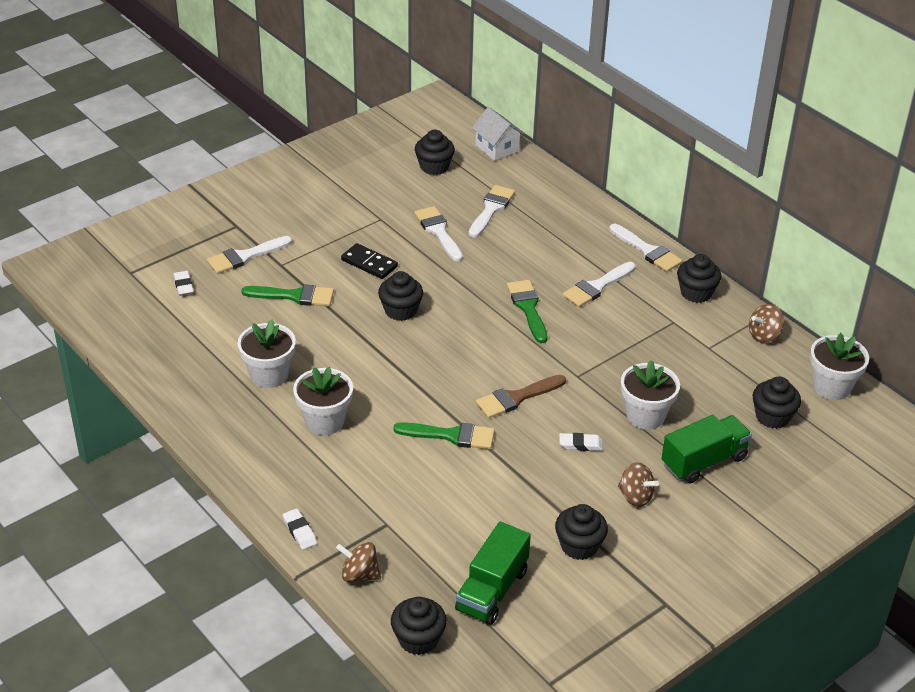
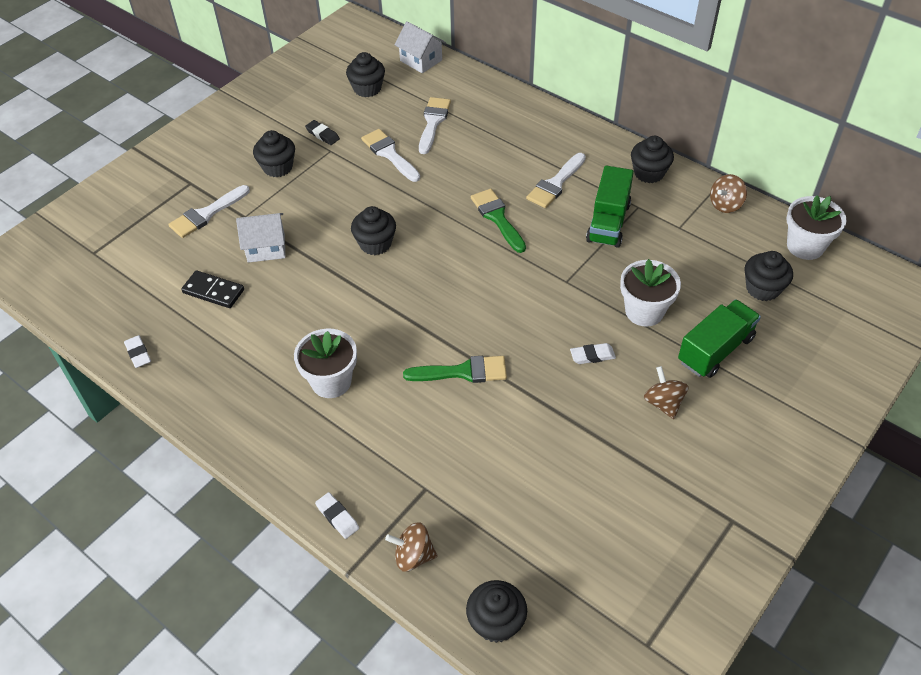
camera: 10 degrees left, 10 degrees up
white eraser [173,271,194,296] -> white eraser moved to [124,335,151,368]
white flower pot [238,319,296,388] -> none
green brush [241,284,334,306] -> white house [236,213,286,263]
black domino [341,243,398,279] -> black domino moved to [181,270,244,308]
green truck [455,522,531,625] -> green truck moved to [586,165,634,248]
brown brush [476,375,566,418] -> none
black cupcake [555,504,608,560] -> black cupcake moved to [253,130,295,177]
white brush [609,224,683,272] -> none
brown spinning top [618,462,659,507] -> brown spinning top turned 135 degrees counterclockwise [644,366,689,419]
none -> black eraser [305,120,340,145]

